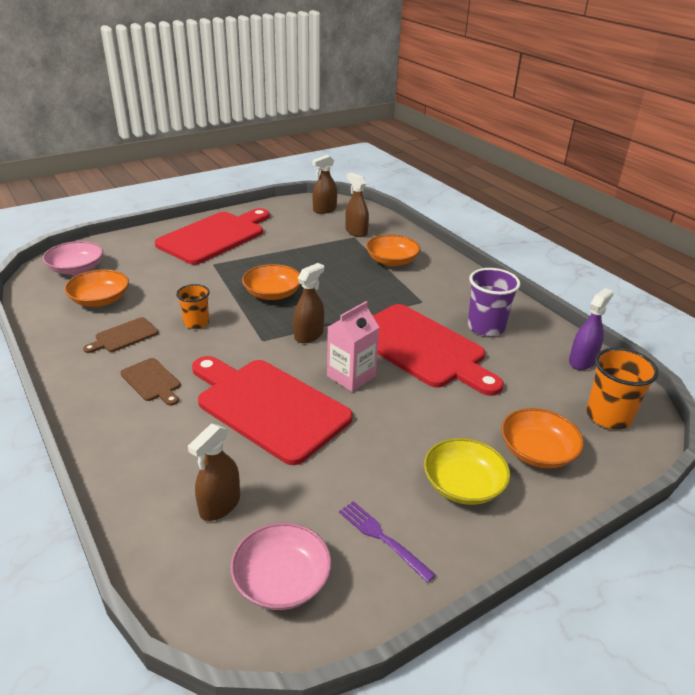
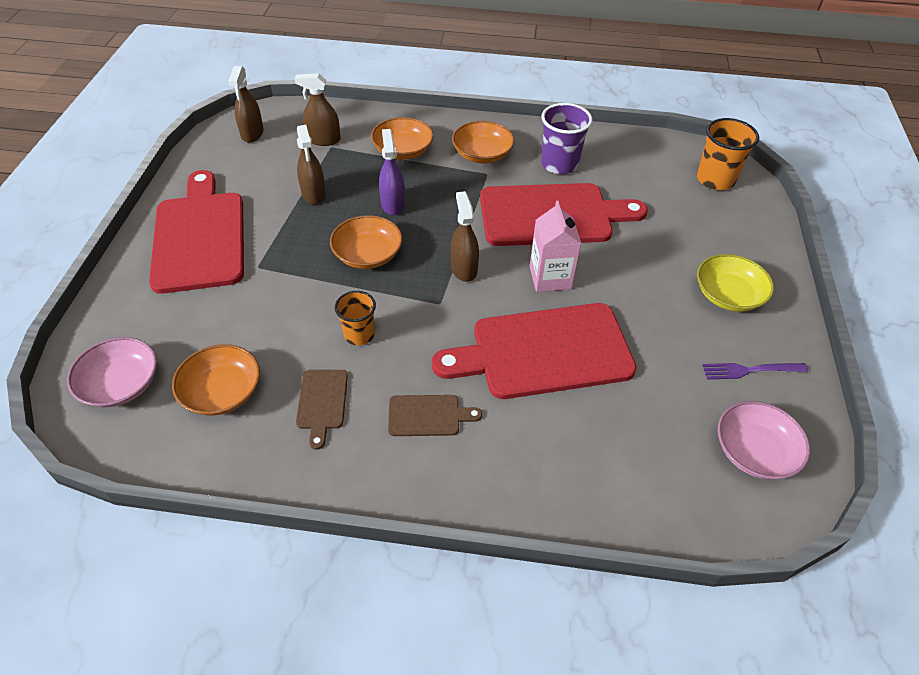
camera: 50 degrees left, 15 degrees up
brown spray bottle [188,424,240,521] -> brown spray bottle moved to [297,125,326,204]
orange bowl [501,408,584,468] -> orange bowl moved to [452,121,515,163]
purple spray bottle [569,288,614,370] -> purple spray bottle moved to [379,129,405,215]

